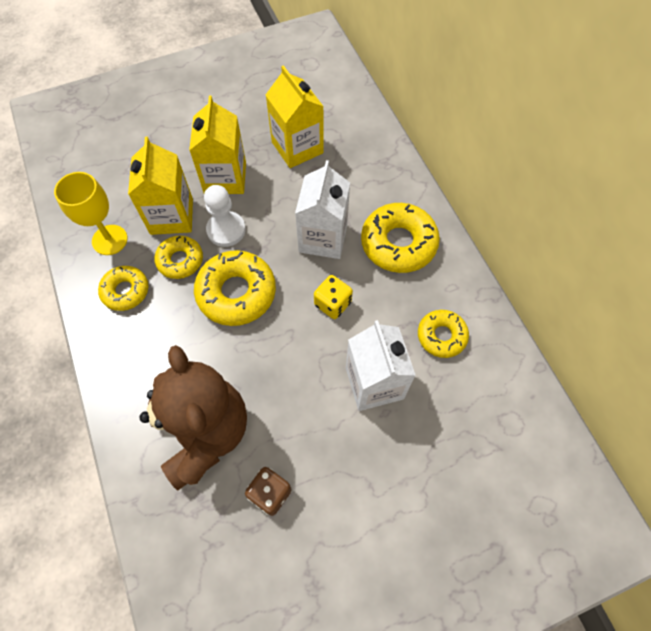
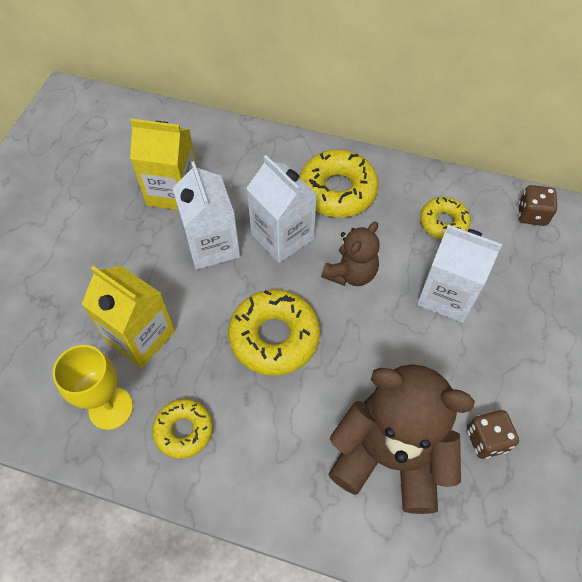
camera: 50 degrees left, 5 degrees down
yellow donut [154,236,203,279] -> none
yellow carton [189,96,246,194] -> none
white pawn [204,185,246,247] -> none
yellow dice [314,275,353,319] -> brown teddy bear [321,221,380,286]
none -> white carton [172,161,240,270]
none -> brown dice [518,185,557,226]

